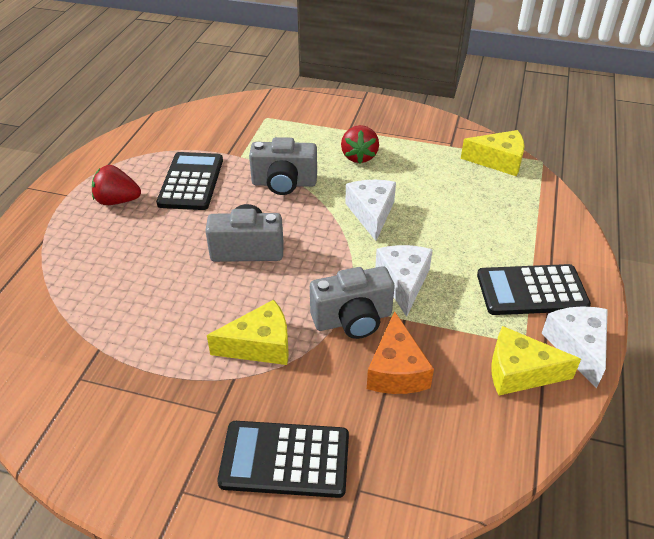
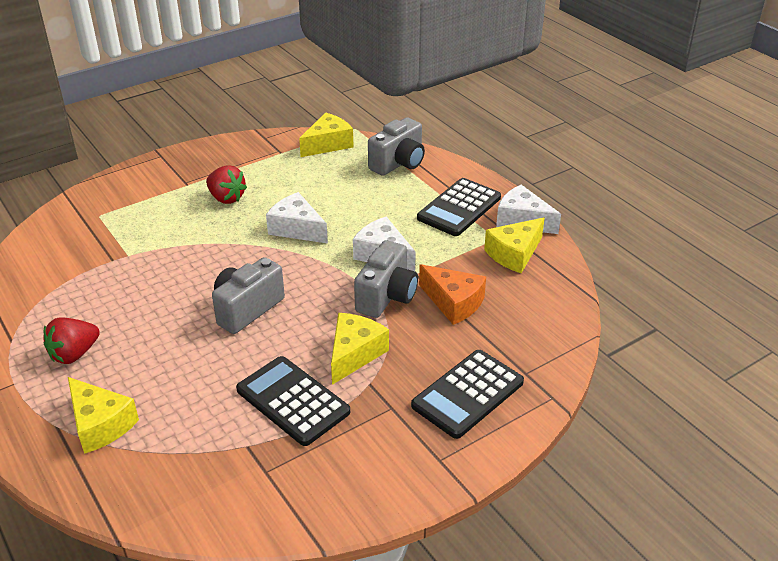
camera: 50 degrees left, 5 degrees down
black calculator [156,152,223,210] -> black calculator moved to [236,356,350,446]
grey camera [249,137,317,195] -> grey camera moved to [368,118,425,176]
none -> yellow cheese [68,377,139,454]

